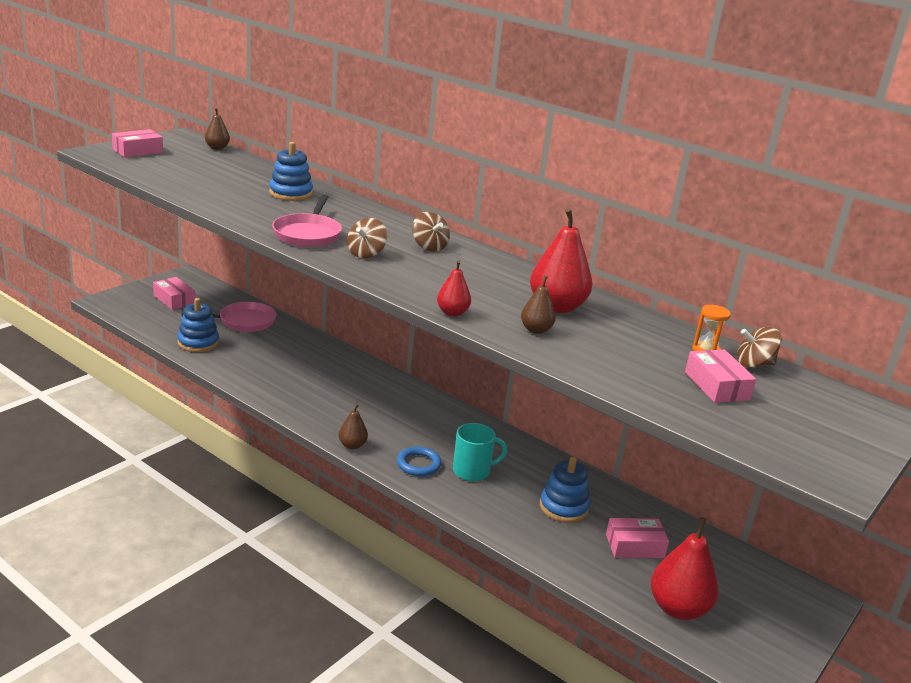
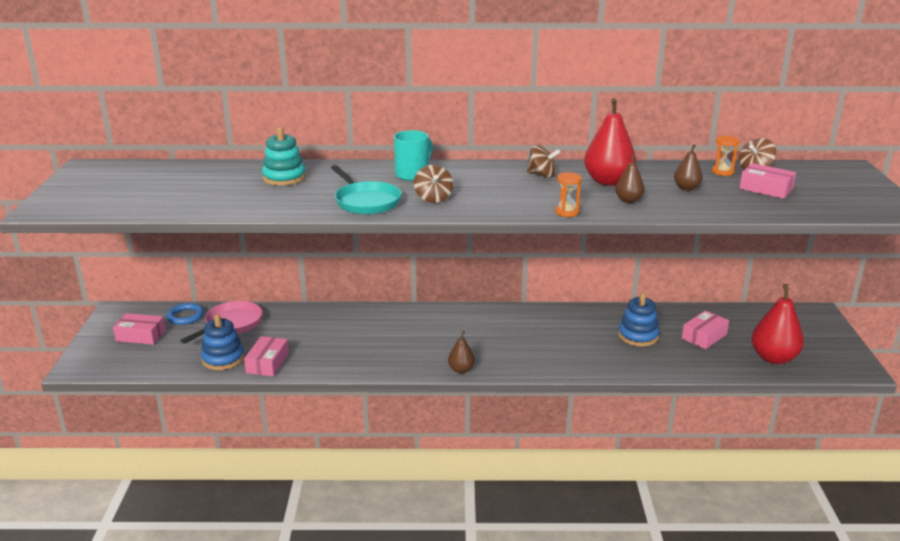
camera: 35 degrees left, 0 degrees up
pink box [112,129,163,158] -> pink box moved to [244,336,289,376]
brown pear [205,107,230,150] -> brown pear moved to [674,144,703,191]
blue stacking toy [269,142,313,201] -> turquoise stacking toy [262,127,306,186]
pink pan [272,195,342,247] -> turquoise pan [331,165,401,214]
blue ring [397,446,441,476] -> blue ring moved to [166,303,204,325]
brown spinning top [412,212,450,252] -> brown spinning top moved to [527,145,560,178]
red pear [437,260,471,317] -> orange hourglass [555,172,582,217]
turquoise mug [453,423,507,482] -> turquoise mug moved to [394,130,433,181]

